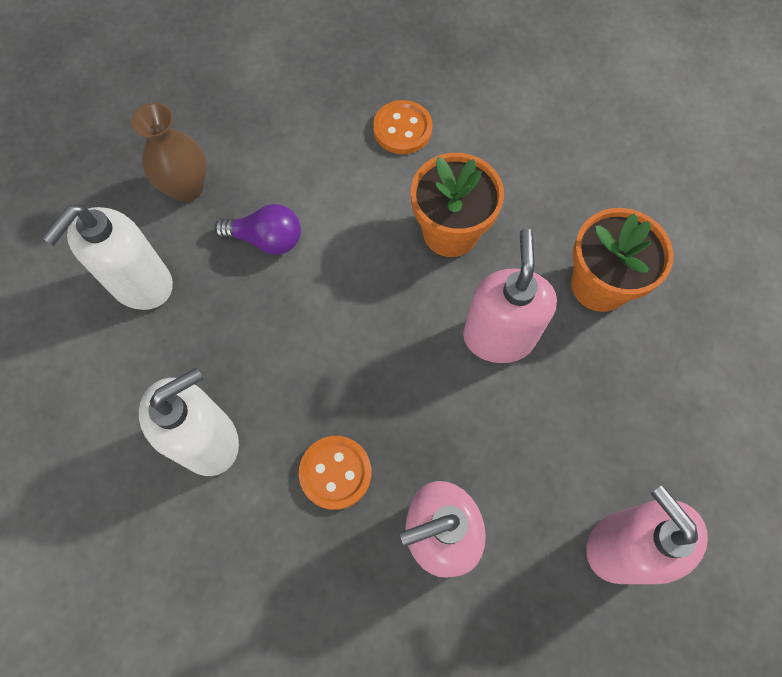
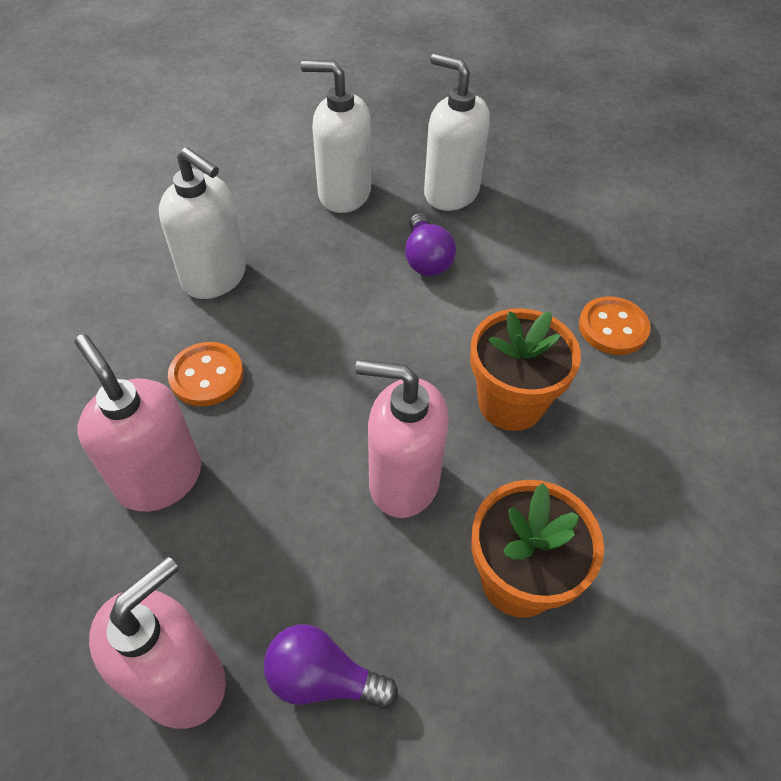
camera: 70 degrees right, 15 degrees down
brown vase [131,103,207,202] -> white soap dispenser [424,53,490,211]
pink soap dispenser [463,229,557,363] -> pink soap dispenser turned 150 degrees counterclockwise [355,360,449,518]
none -> purple light bulb [264,624,398,709]

